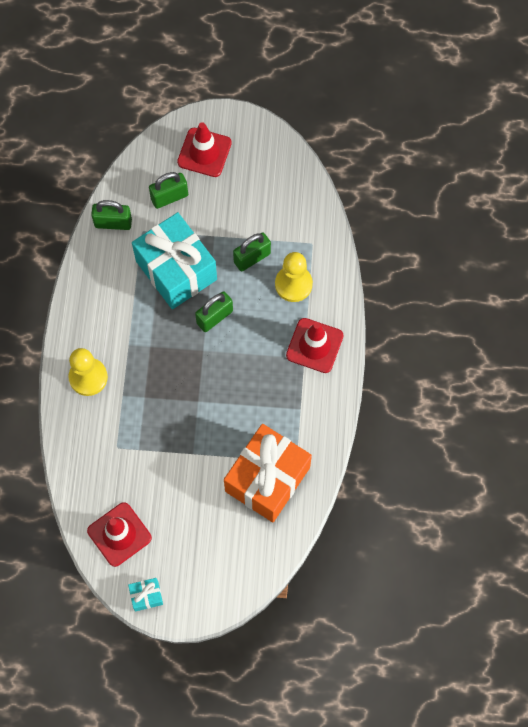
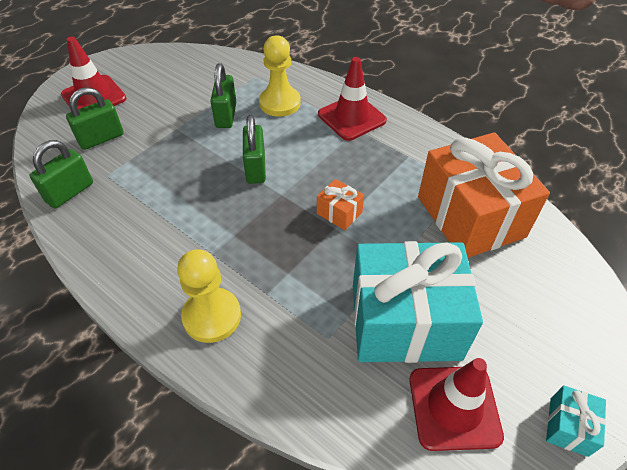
camera: 55 degrees left, 20 degrees down
turquoise gift [132,212,217,309] -> turquoise gift moved to [353,241,483,363]
green padlock [149,172,188,209] -> green padlock turned 45 degrees clockwise [66,87,124,150]
none -> orange gift [317,179,364,230]

